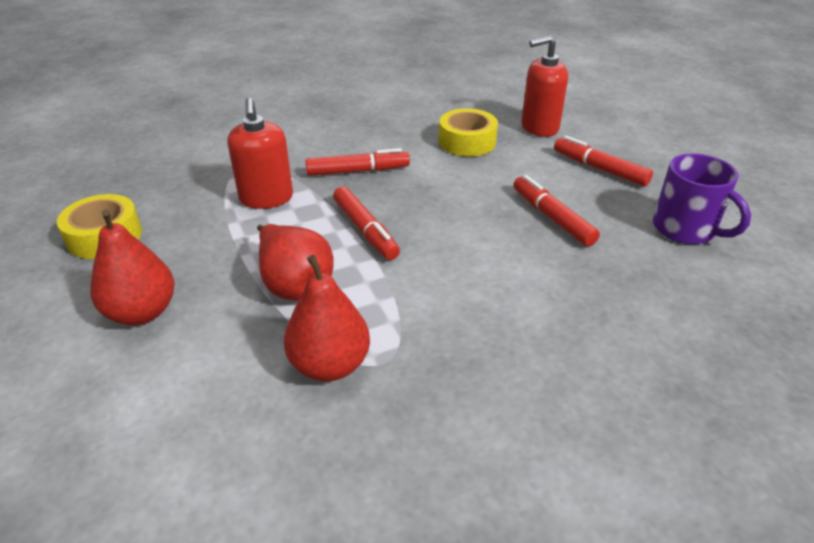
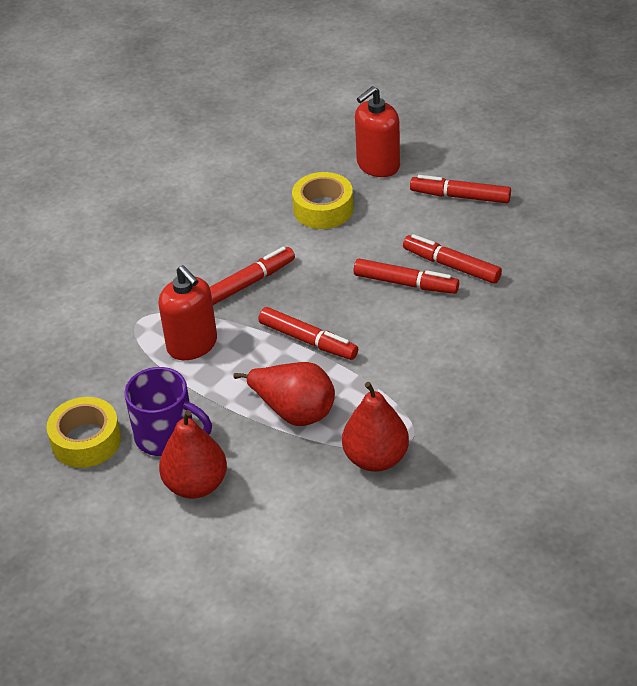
camera: 25 degrees left, 5 degrees up
purple mug [653,153,751,244] -> purple mug moved to [124,367,212,456]
none -> red marker [354,259,459,294]

